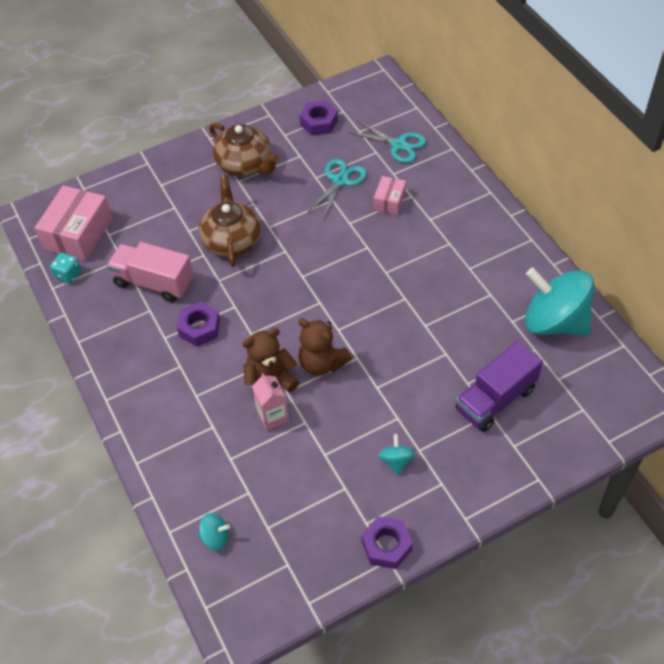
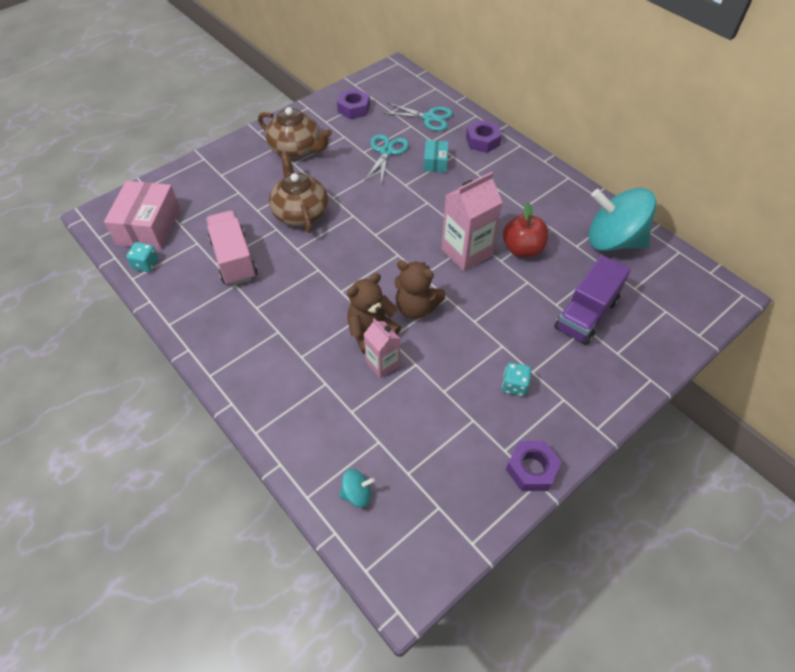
camera: 15 degrees left, 0 degrees up
pink truck [107,242,194,302] -> pink truck turned 60 degrees clockwise [206,210,257,286]
purple nut [177,302,220,347] -> purple nut moved to [466,120,502,153]
pink box [374,176,406,215] -> turquoise box [424,140,449,173]
turquoise spinning top [379,434,415,475] -> turquoise dice [502,363,531,396]
none -> pink carton [441,172,503,272]
none -> red apple [503,203,549,257]

